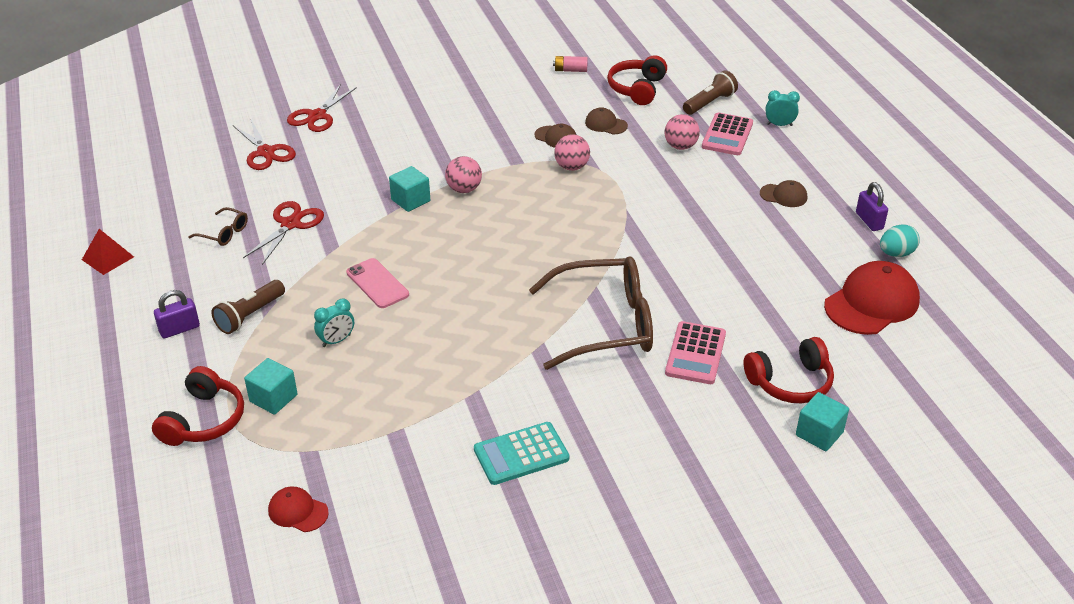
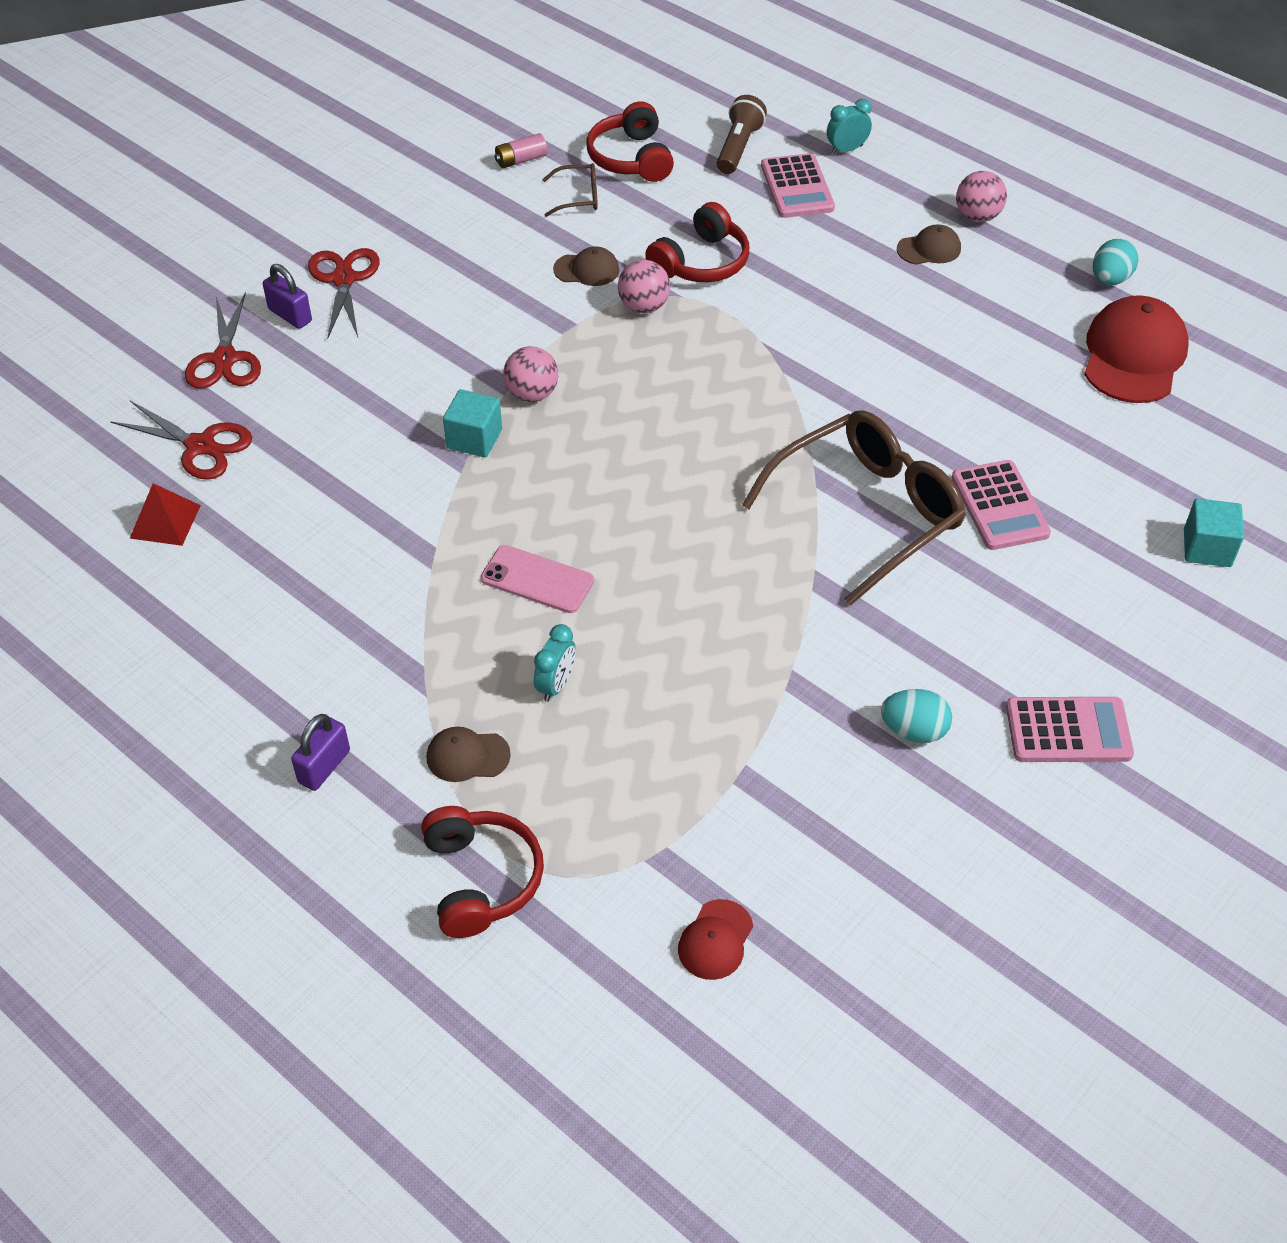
camera: 30 degrees left, 10 degrees up
red pyramid [82,229,134,275] -> red pyramid moved to [130,483,201,546]
brown glasses [188,207,248,246] -> brown glasses moved to [543,163,598,217]
brown flashlight [211,280,285,334] -> none
red scissors [243,201,324,265] -> red scissors moved to [308,248,380,339]
turquoise cube [244,358,298,415] -> none
red cap [268,487,329,532] -> red cap turned 60 degrees counterclockwise [678,899,753,980]
turquoise calculator [474,422,569,485] -> turquoise egg [881,689,952,743]
brown cap [585,107,628,135] -> brown cap moved to [427,726,511,782]
pink ball [665,114,700,150] -> pink ball moved to [956,171,1007,222]
red headphones [743,337,834,403] -> red headphones moved to [645,202,749,282]
purple padlock [856,182,888,231] -> purple padlock moved to [263,264,312,329]
none -> pink calculator [1006,697,1134,762]

